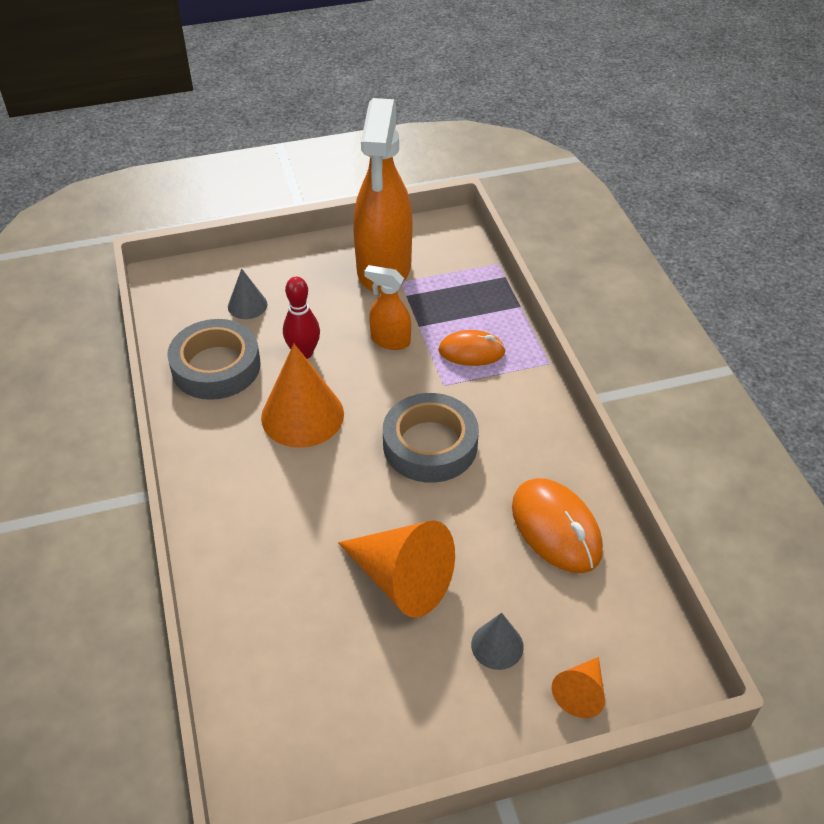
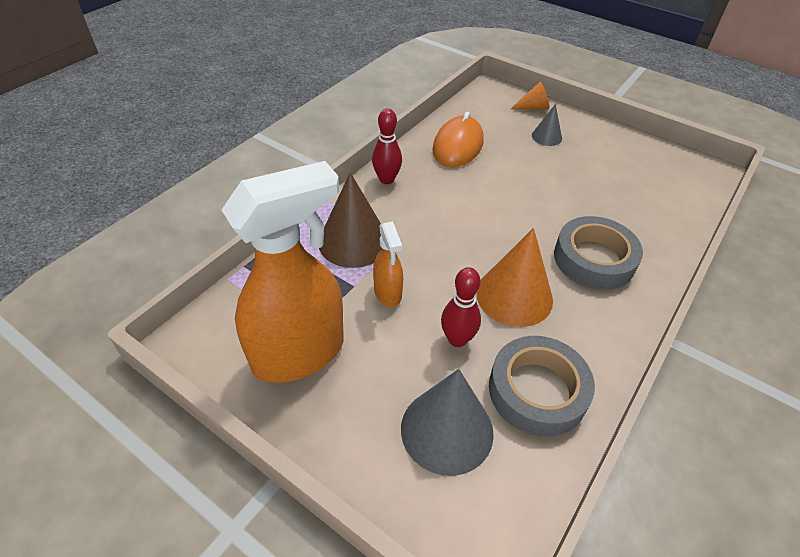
camera: 130 degrees left, 0 degrees up
grey cone [228,269,268,319] -> grey cone [401,369,494,476], size x1.89
orange cone [338,521,455,618] -> none
grey tape [383,393,479,483] -> grey tape moved to [554,216,643,290]
orange mouse [438,330,506,366] -> brown cone [319,172,382,268]
none -> red bowling pin [372,108,402,184]

